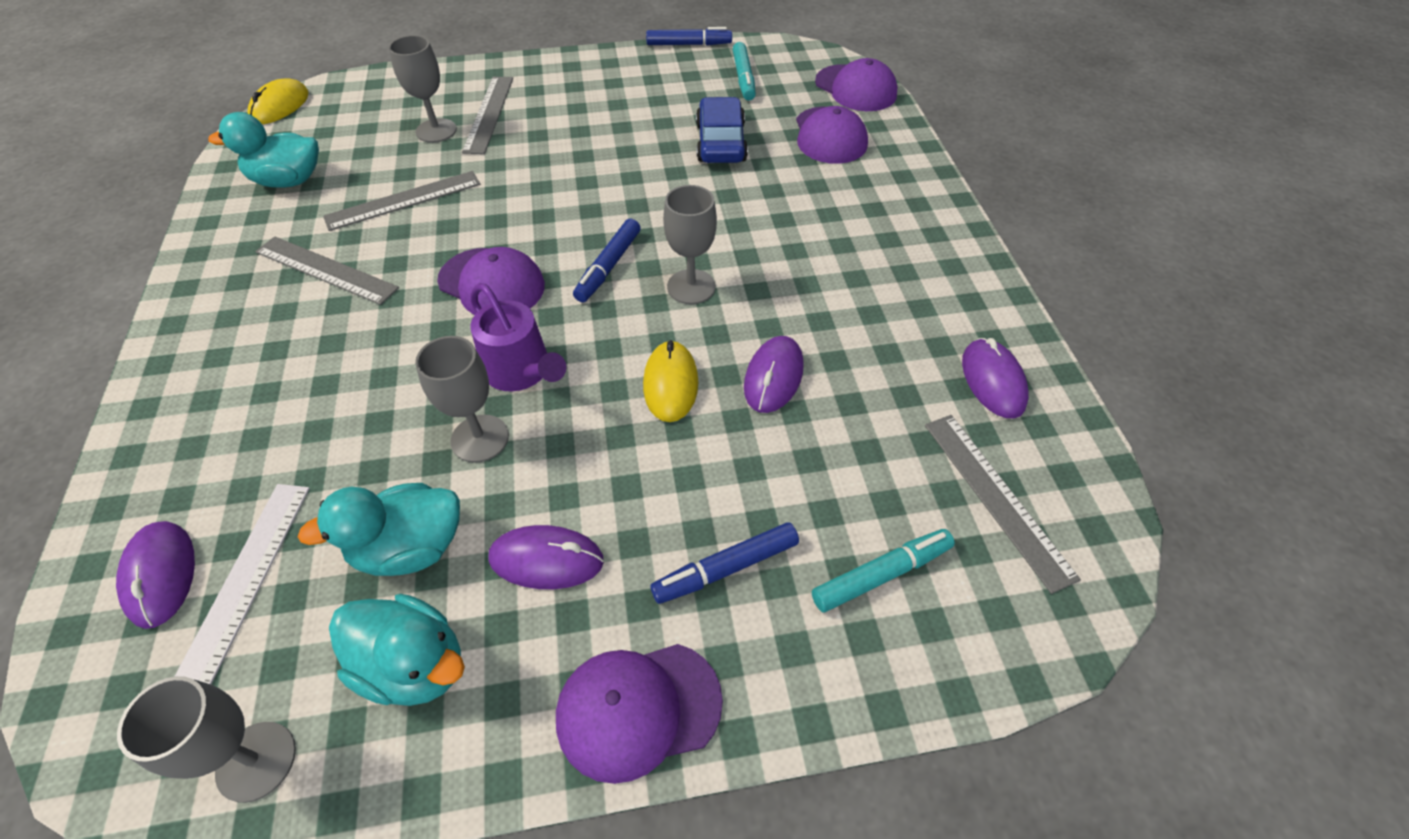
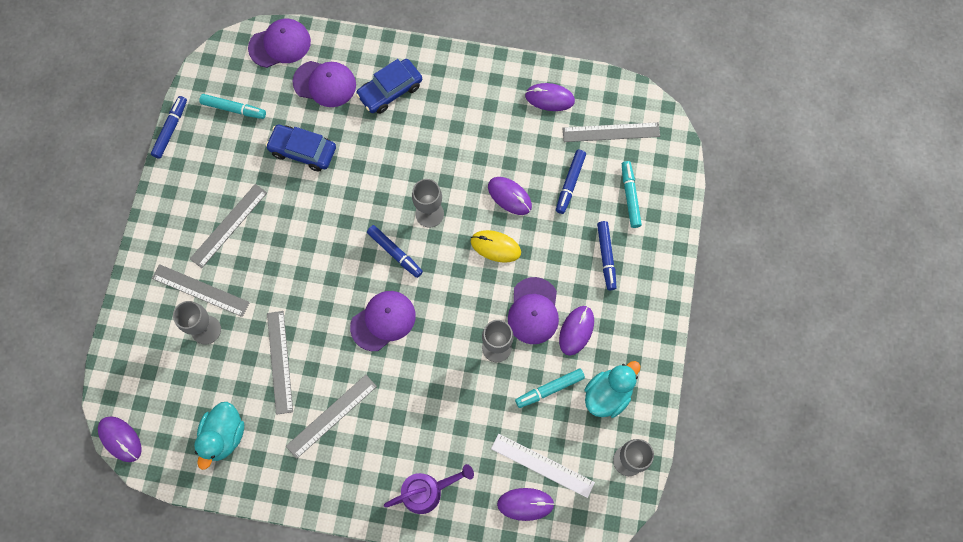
camera: 70 degrees left, 20 degrees up
yellow mouse [247,78,309,124] -> purple mouse [98,416,142,462]
turquoise duck [298,483,460,576] -> turquoise marker [515,369,585,408]
purple watering can [470,283,567,391] -> purple watering can moved to [384,464,474,514]
purple cap [556,644,723,784] -> purple cap moved to [508,277,559,344]
none -> grey ruler [190,184,267,268]
none -> blue car [356,59,422,114]
none -> blue marker [556,150,586,214]

